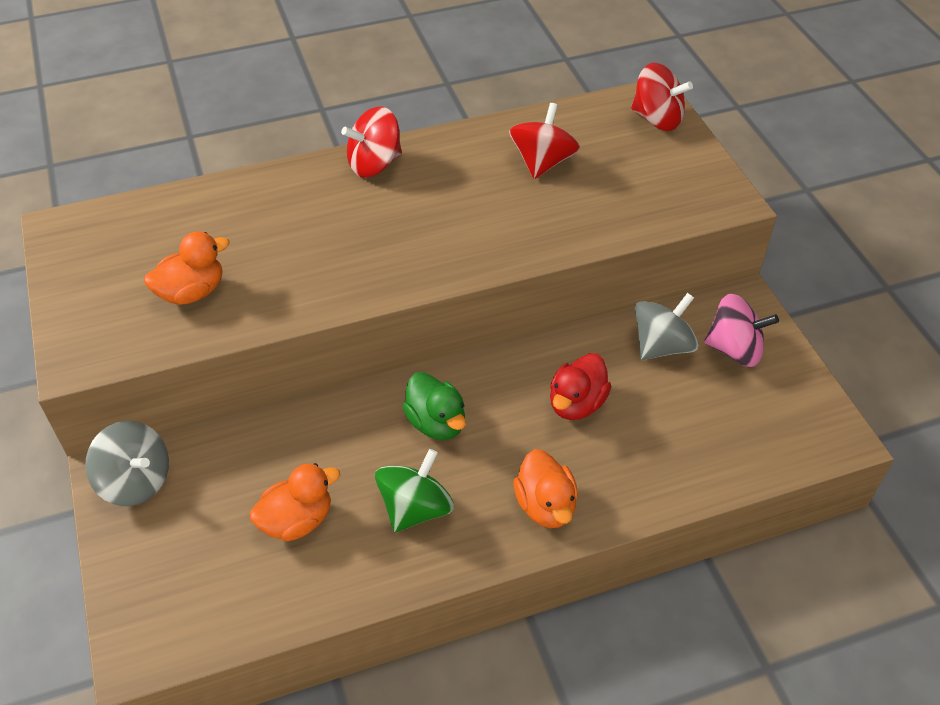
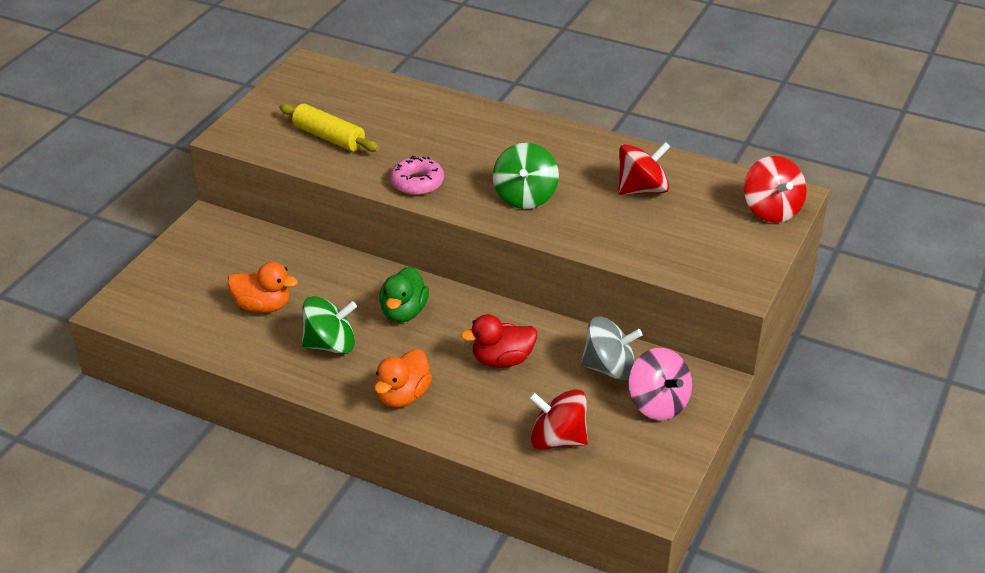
camera: 45 degrees right, 10 degrees down
grey spinning top [85,421,169,506] -> none
orange duck [144,231,230,305] -> yellow rolling pin [279,104,379,152]
red spinning top [341,107,402,178] -> red spinning top moved to [528,389,588,450]
none -> pink donut [390,156,444,195]
none -> green spinning top [493,143,559,209]

